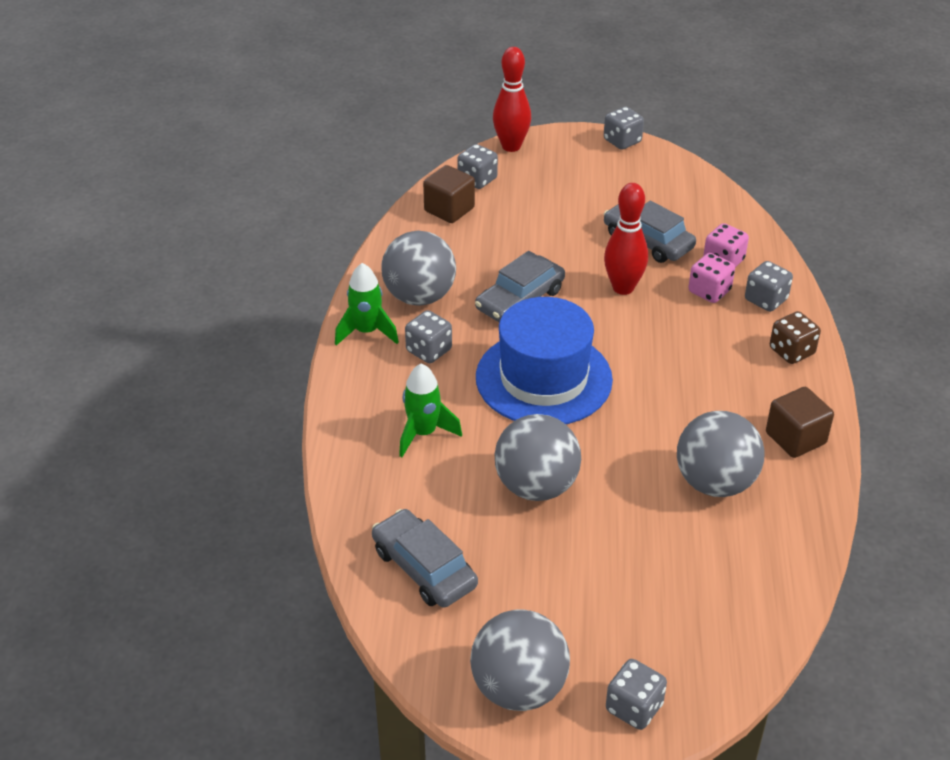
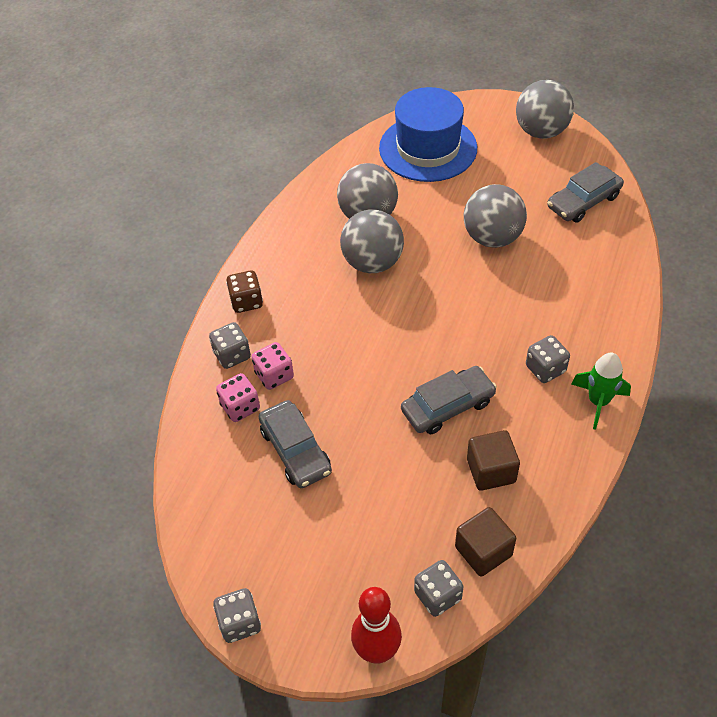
camera: 160 degrees left, 10 degrees up
grey car [372,509,478,608] -> grey car turned 75 degrees clockwise [547,162,624,223]
grey ball [381,231,456,306] -> grey ball moved to [340,210,404,273]
green rocket [399,364,462,457] -> none
blue hat [476,297,613,424] -> blue hat moved to [379,87,477,182]
red bowling pin [604,183,648,295] -> none
grey dice [606,659,667,730] -> none
brown cube [766,387,834,458] -> brown cube moved to [467,430,520,491]

